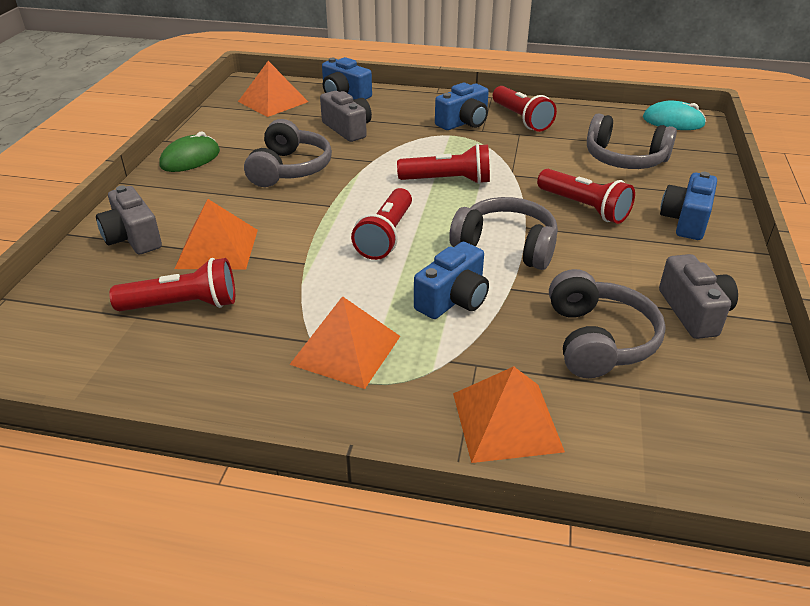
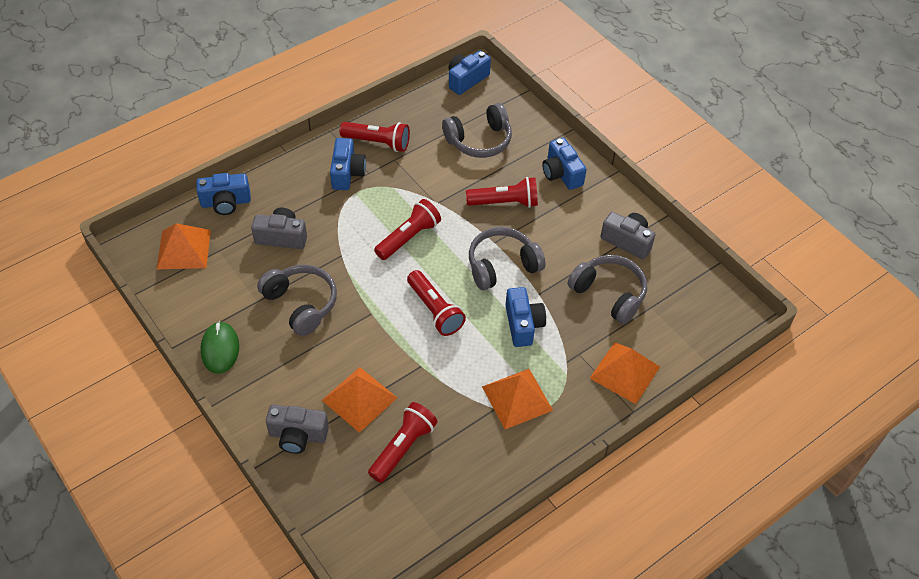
camera: 50 degrees left, 15 degrees up
turquoise mouse [643,101,706,130] -> blue camera [448,50,491,95]

